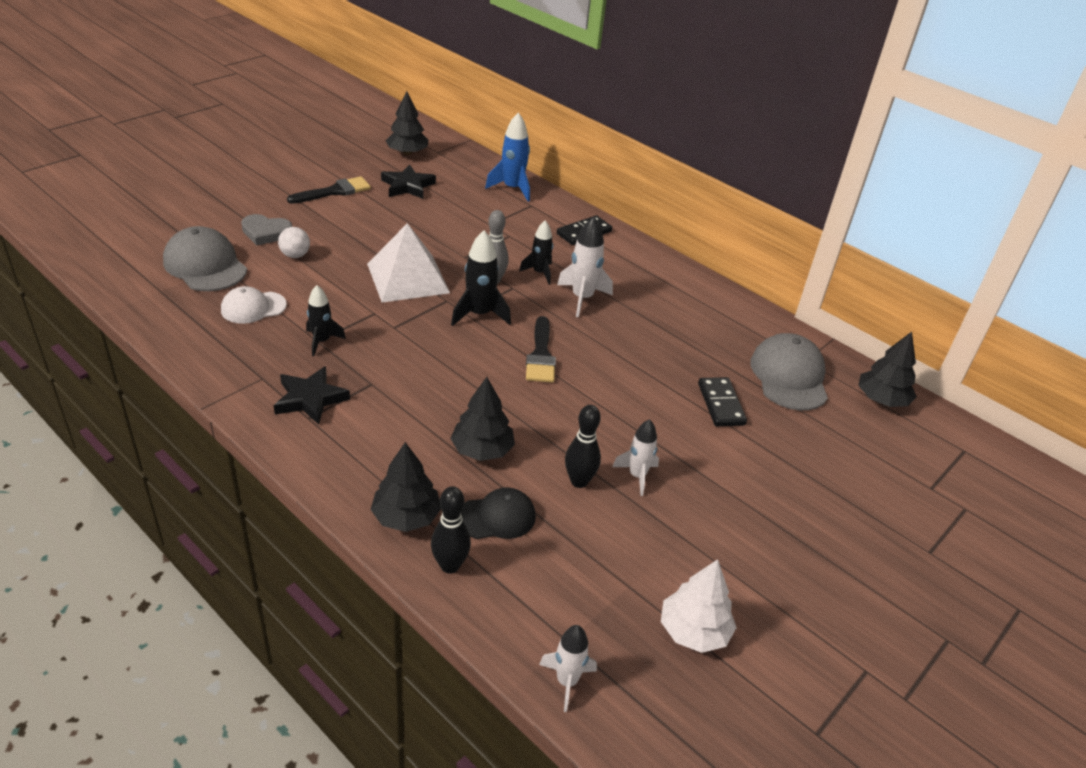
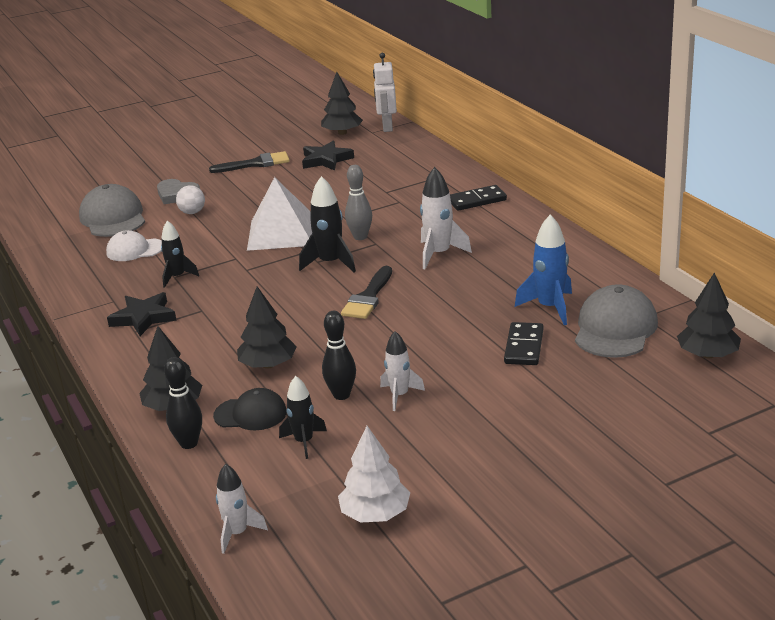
camera: 25 degrees right, 10 degrees down
blue rocket [485,112,530,202] -> blue rocket moved to [515,214,572,325]
black rocket [519,221,553,285] -> black rocket moved to [279,376,327,459]
none -> white robot [373,53,397,132]

